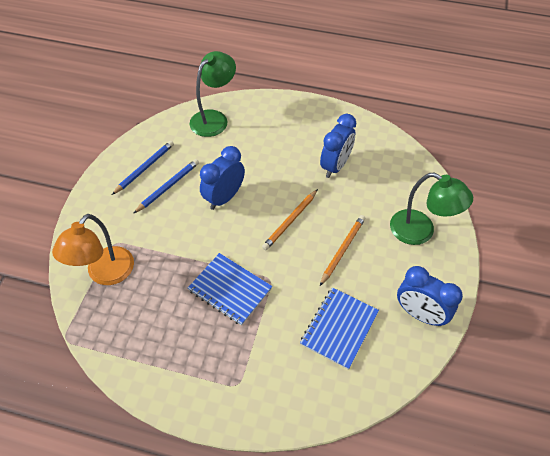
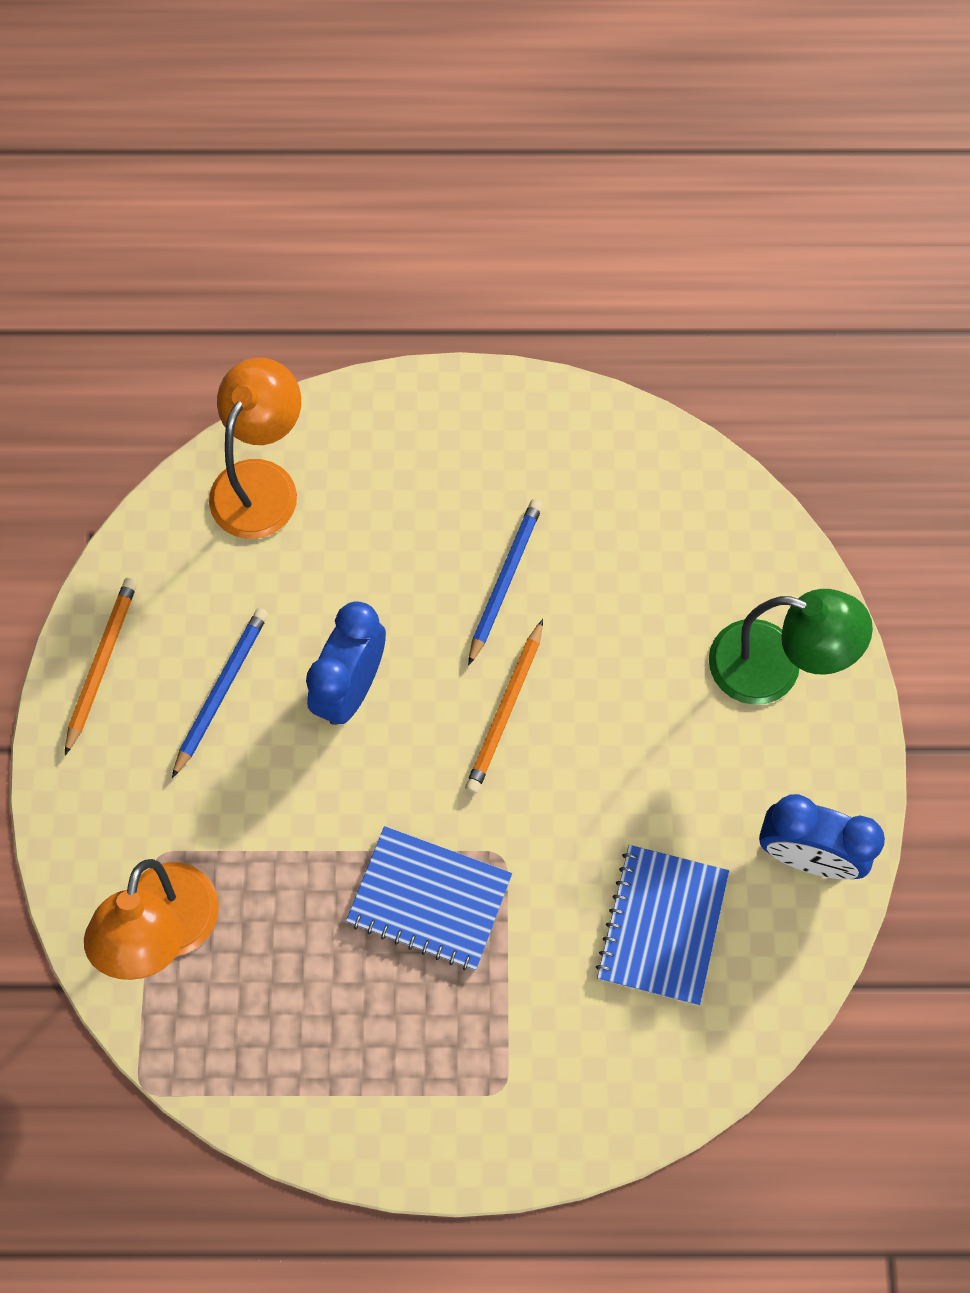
camera: 15 degrees left, 15 degrees up
blue pencil [112,141,174,195] -> blue pencil moved to [468,499,543,666]
green lamp [189,51,236,137] -> orange lamp [209,358,301,539]
blue clock [320,114,356,178] -> none
orange pencil [320,215,365,286] -> orange pencil moved to [65,577,137,755]

